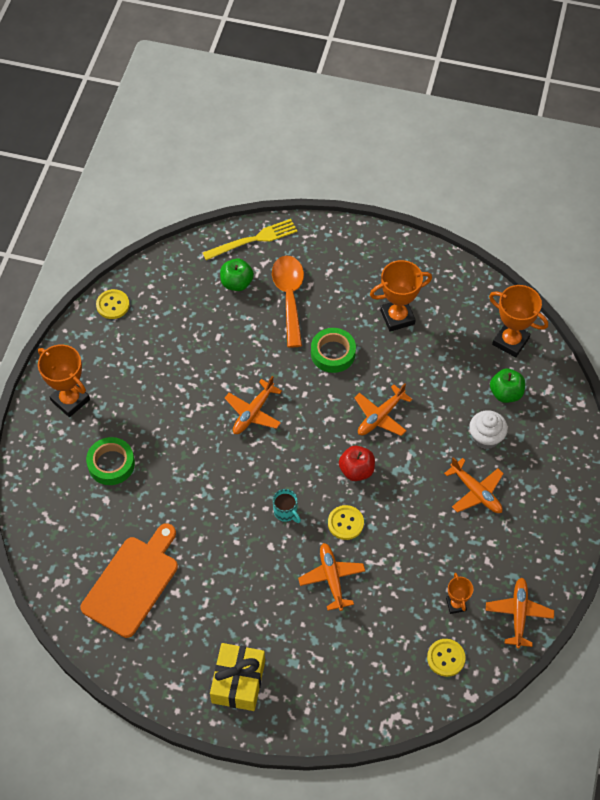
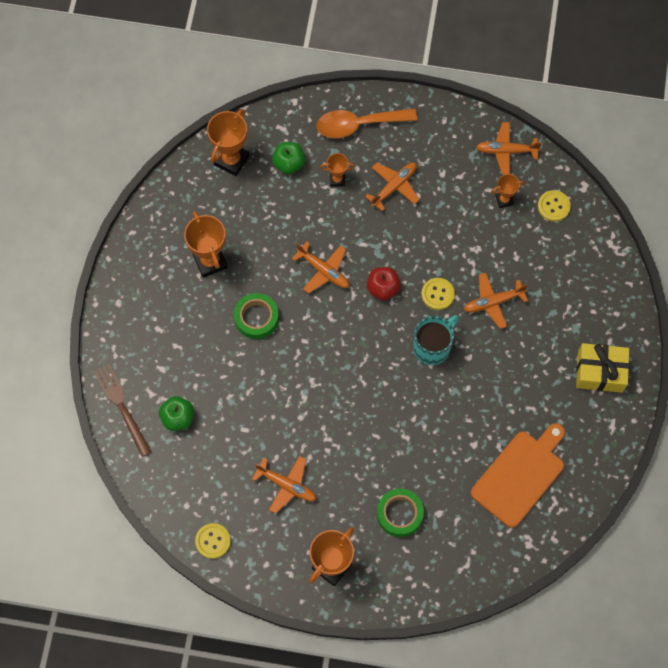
camera: 95 degrees left, 10 degrees up
orange cutting board [80,523,178,638] -> orange cutting board turned 105 degrees clockwise [471,423,565,528]
yellow fork [203,219,297,260] -> brown fork [94,364,152,457]
orange plane [225,376,282,434] -> orange plane moved to [252,456,316,514]
orange spoon [272,256,304,348] -> orange spoon moved to [316,108,417,138]
turquoise mug [273,489,301,523] -> turquoise mug [413,315,459,365], size x1.69
white cupcake [469,410,508,449] -> orange trophy [320,153,355,187]

